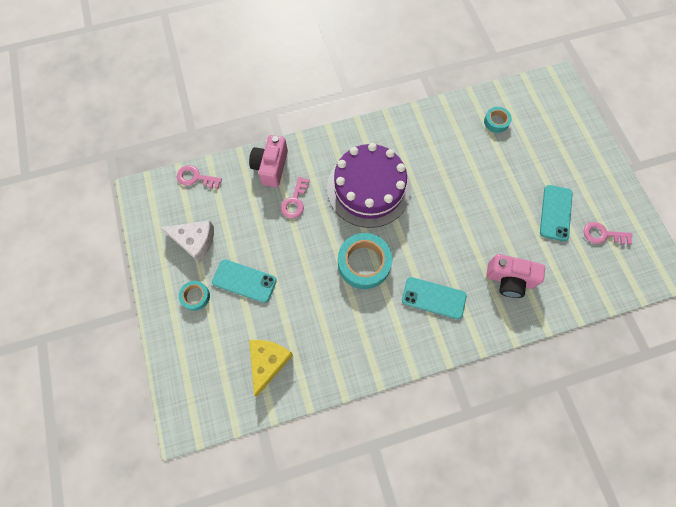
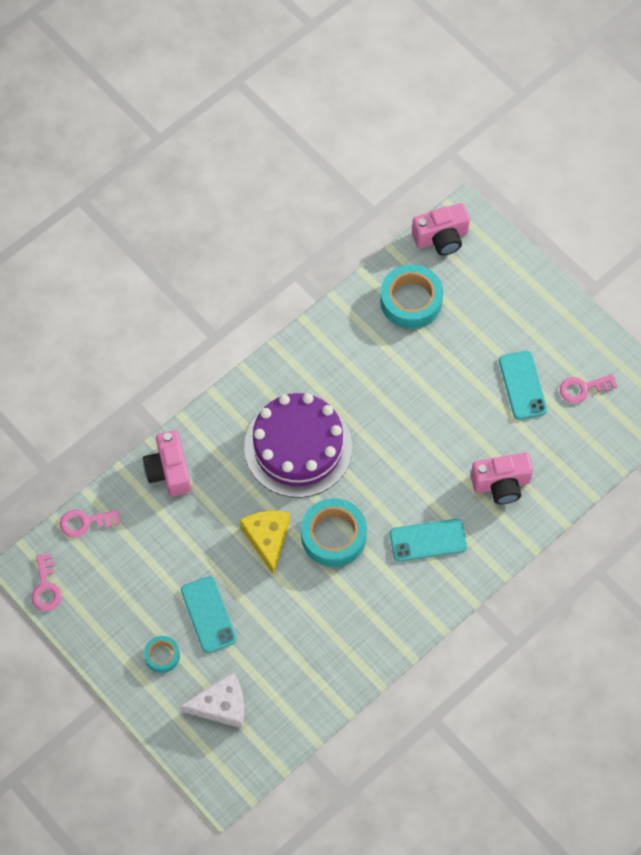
camera: 25 degrees left, 5 degrees down
white cheese [161,220,214,263] -> white cheese moved to [181,672,244,728]
turquoise phone [212,259,277,303] -> turquoise phone turned 75 degrees clockwise [181,576,237,653]
yellow cheese [249,340,293,396] -> yellow cheese moved to [240,511,290,575]
pink key [281,177,309,218] -> pink key moved to [31,554,62,611]
turquoise tape [484,107,512,133] -> turquoise tape [380,264,443,329], size x1.91
none -> pink camera [412,203,470,256]

